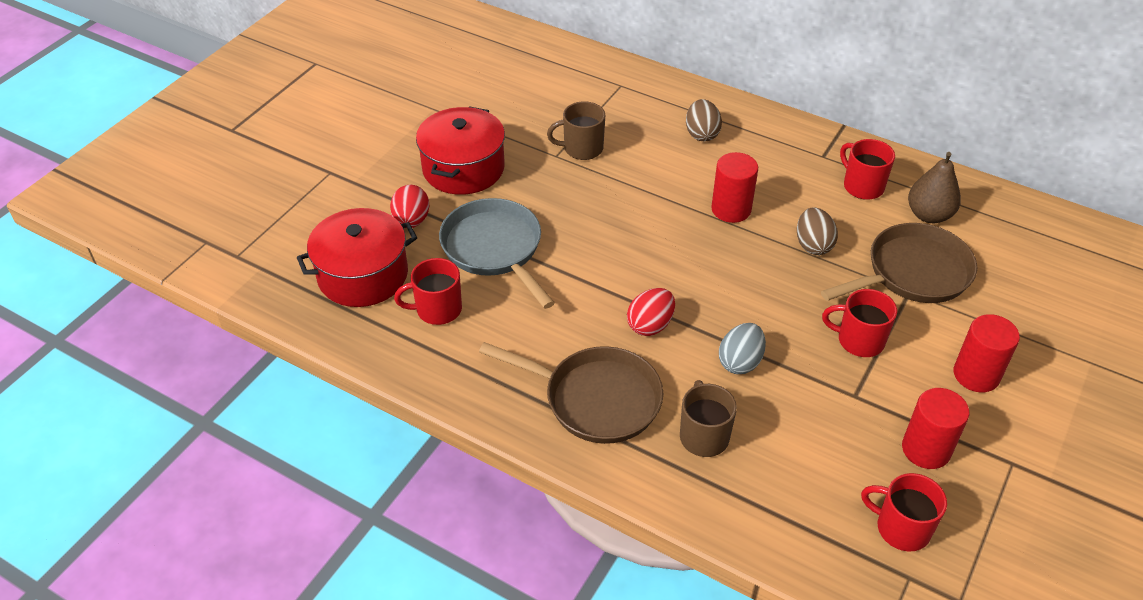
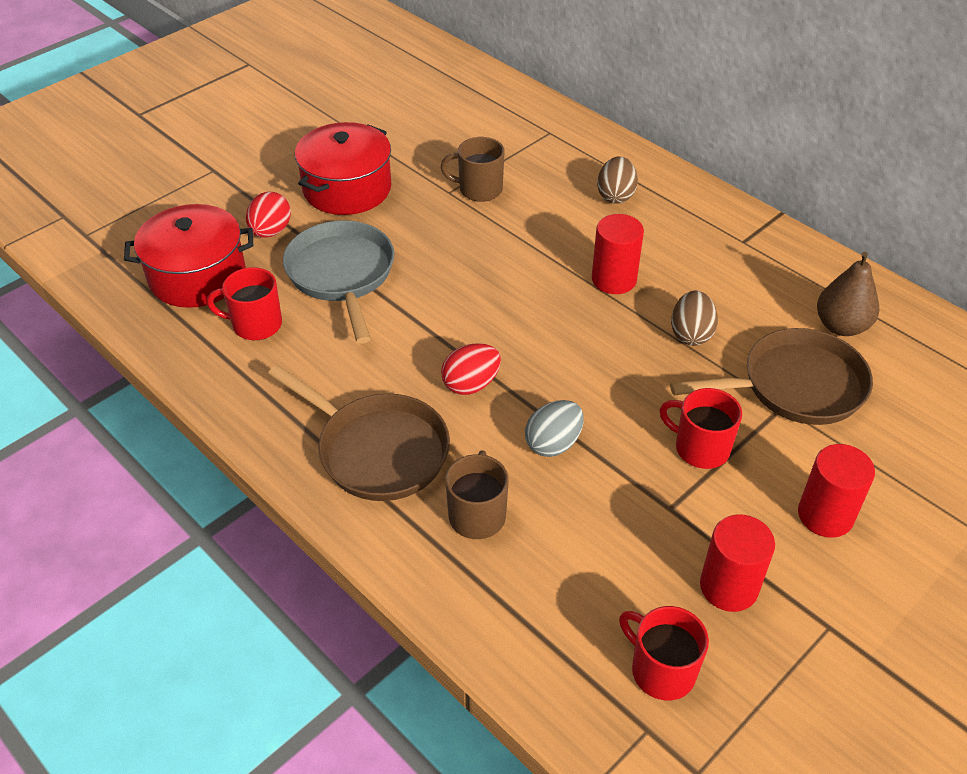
camera: 15 degrees right, 0 degrees up
red mug [840,139,895,200] -> none

